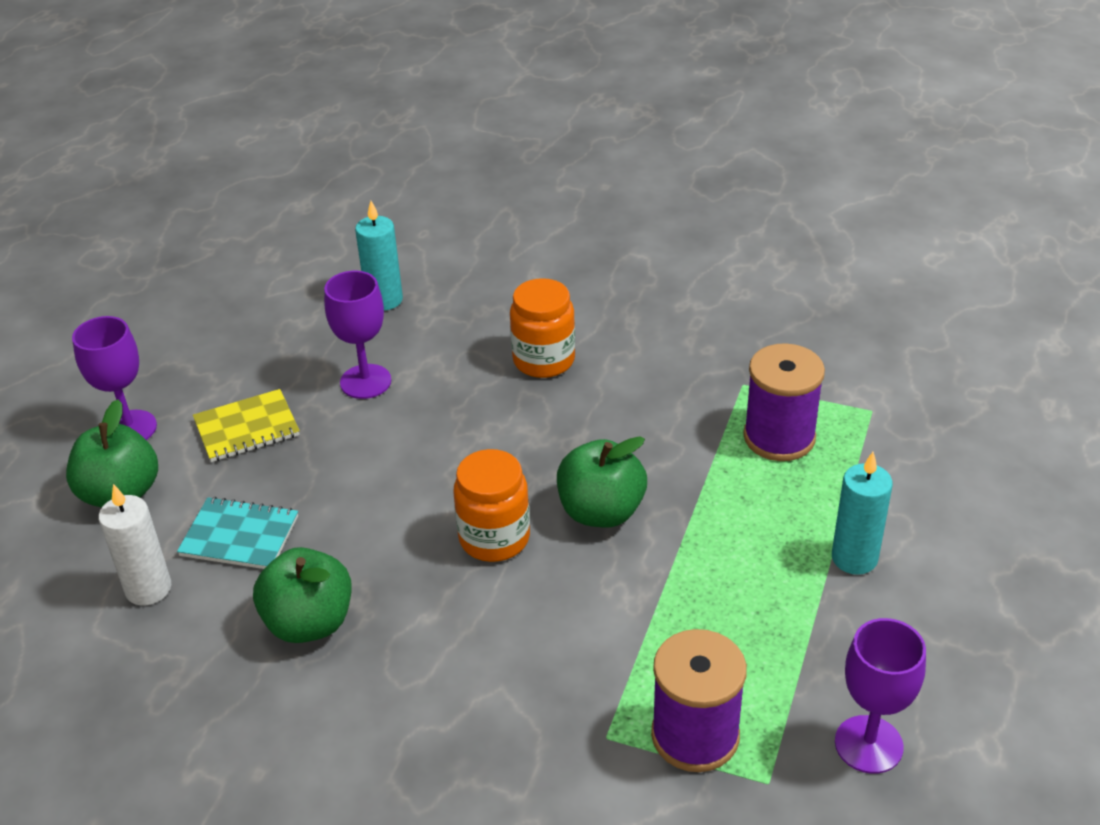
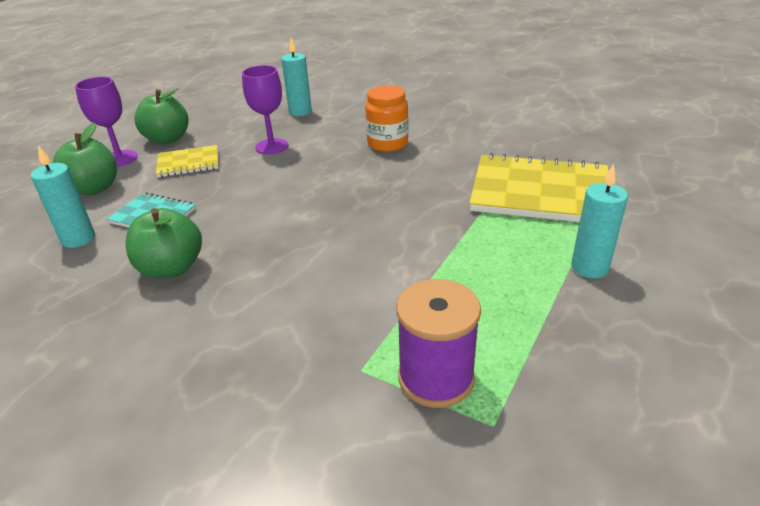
camera: 10 degrees right, 5 degrees down
white candle [98,484,171,605] -> turquoise candle [31,146,95,248]
orange jar [453,449,530,562] -> none
green apple [557,436,647,528] -> green apple moved to [134,88,189,144]
purple spool [743,343,825,461] -> yellow notebook [469,153,608,222]
purple goblet [835,618,926,774] -> none

